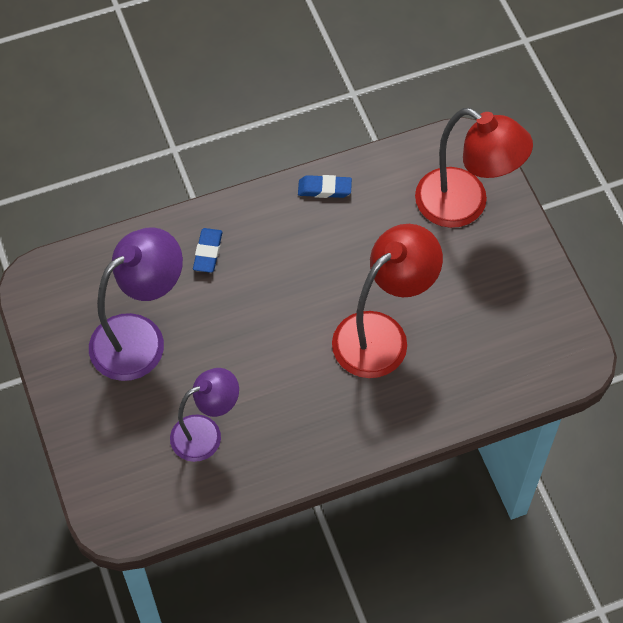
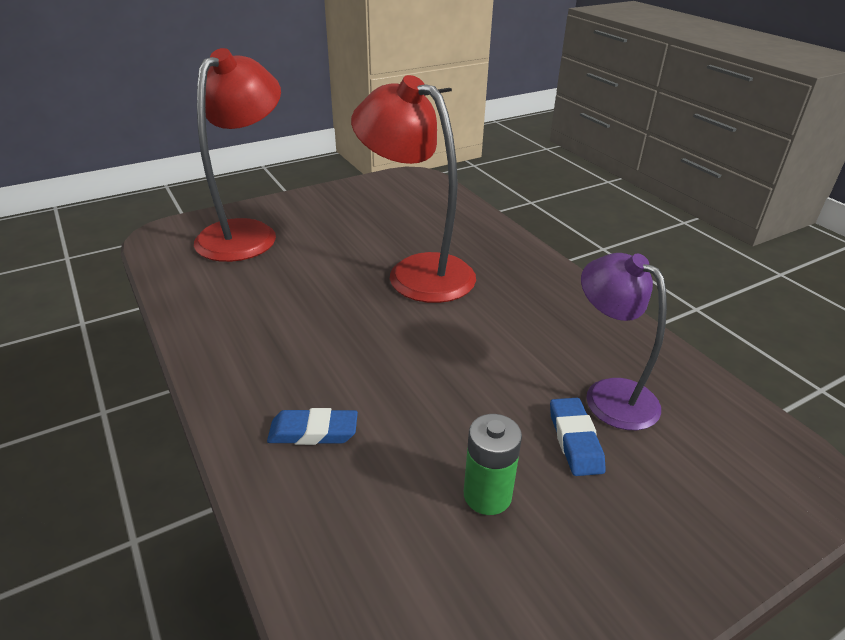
camera: 100 degrees left, 25 degrees down
purple lamp [89,227,183,381] -> green battery [464,414,522,515]
blue eraser [298,175,352,198] -> blue eraser moved to [550,398,606,476]

